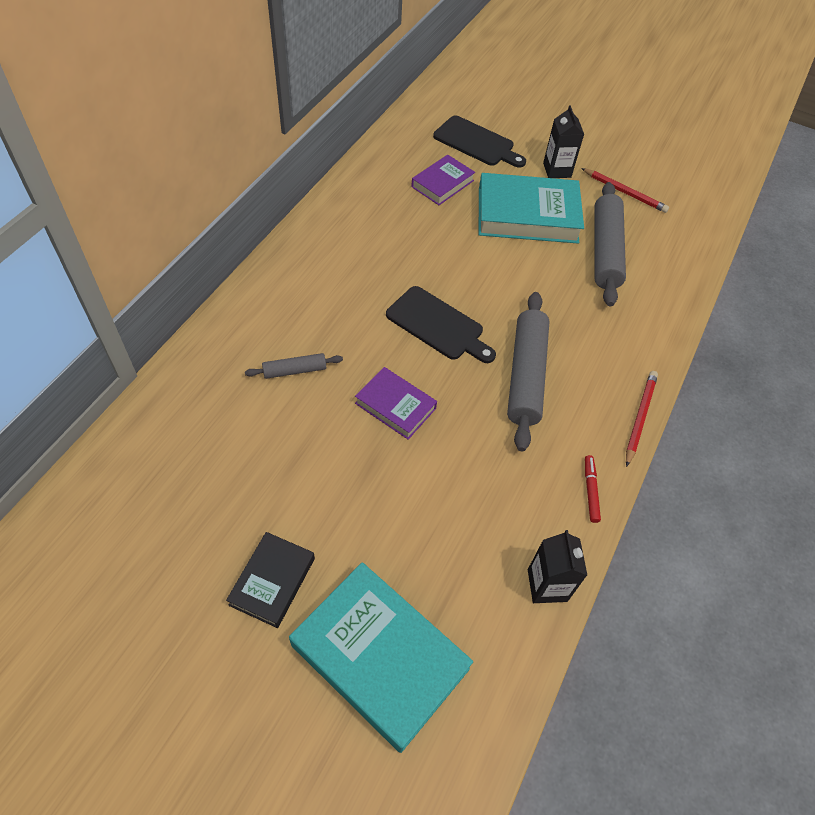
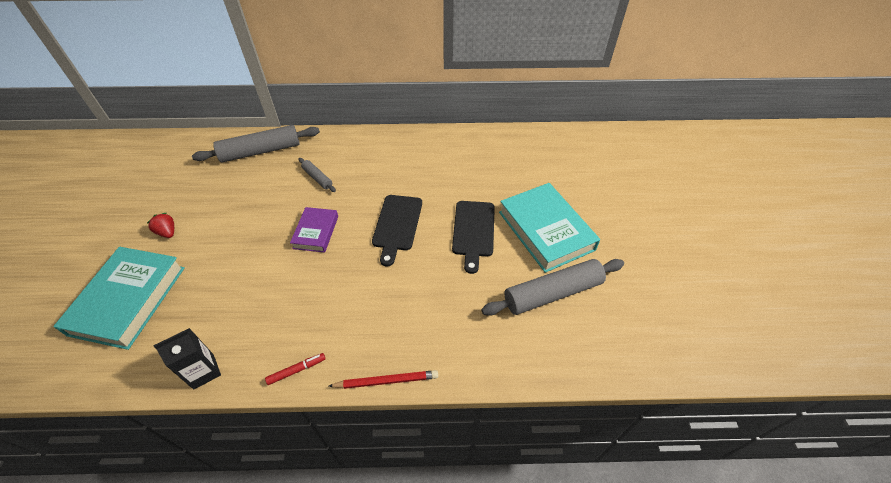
camera: 65 degrees right, 5 degrees down
black book [226,532,315,628] -> red strawberry [147,213,174,238]
purple book [411,155,475,205] -> none
black cutting board [433,115,526,168] -> black cutting board moved to [452,201,495,274]
grey rolling pin [507,292,550,451] -> grey rolling pin moved to [192,125,320,163]
black carton [543,105,584,178] -> none
red pencil [581,168,669,213] -> none

